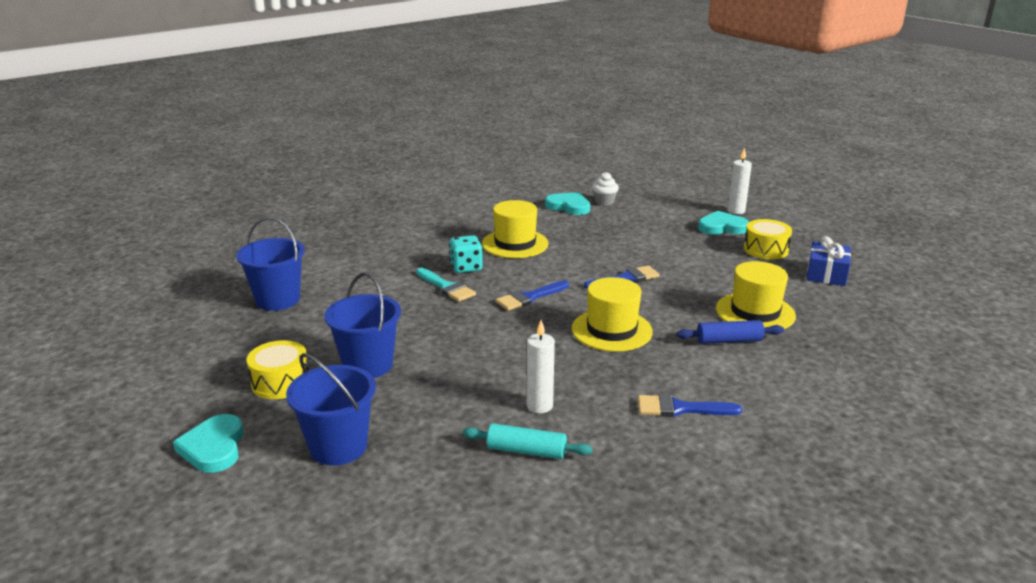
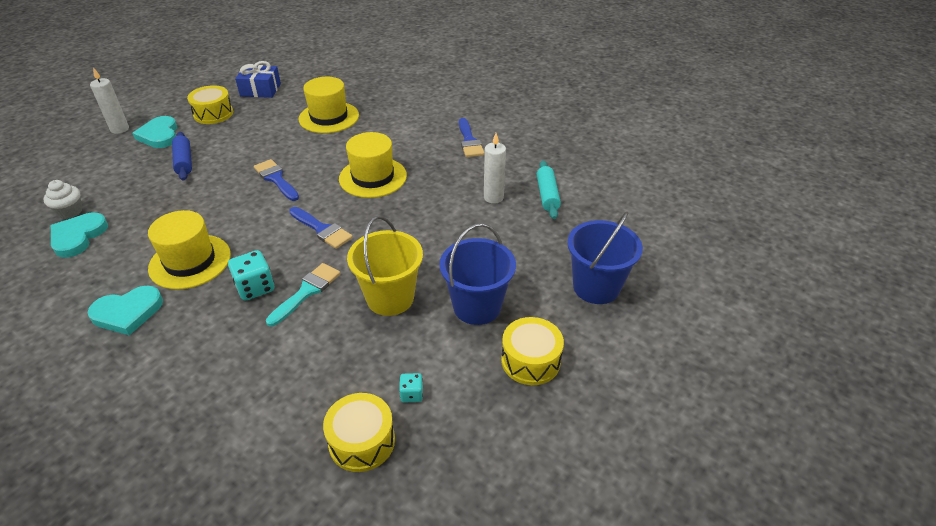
camera: 105 degrees left, 15 degrees up
turquoise heart [173,414,244,473] -> turquoise heart moved to [87,286,163,336]
blue bucket [236,217,305,311] -> yellow drum [323,393,395,472]
blue rolling pin [677,320,784,344] -> blue rolling pin moved to [172,132,192,181]
none -> yellow bucket [347,216,423,316]
none -> turquoise dice [399,373,423,402]

